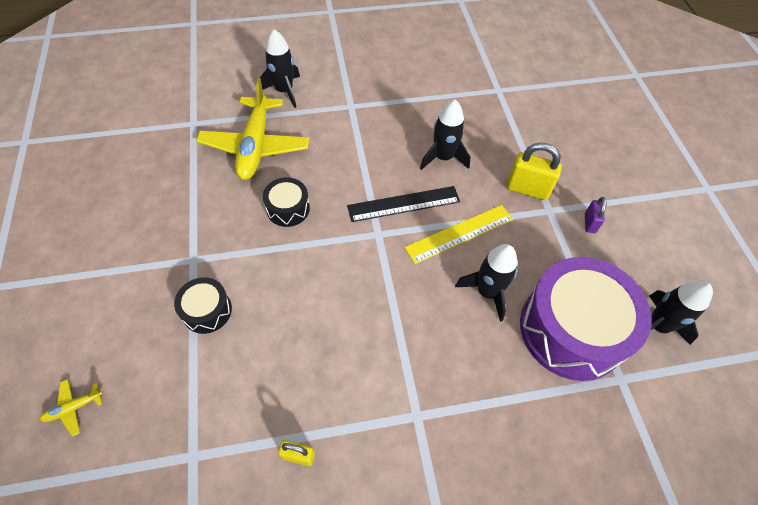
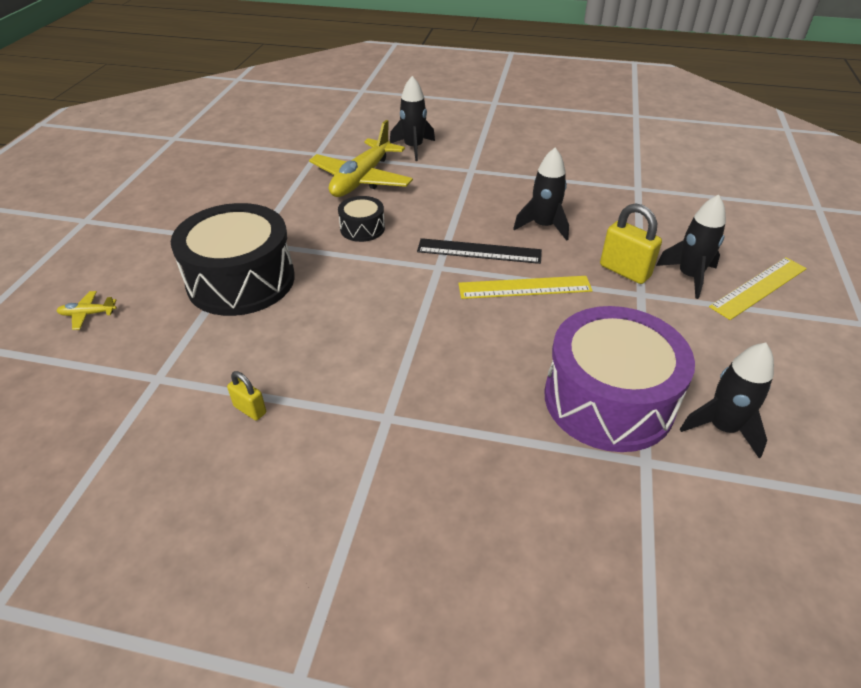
camera: 25 degrees right, 15 degrees down
black drum [174,277,232,334] -> black drum [171,203,295,316], size x2.14
black rocket [455,244,517,322] -> black rocket moved to [656,194,726,299]
purple padlock [585,197,606,233] -> none
none -> yellow ruler [709,257,807,320]

